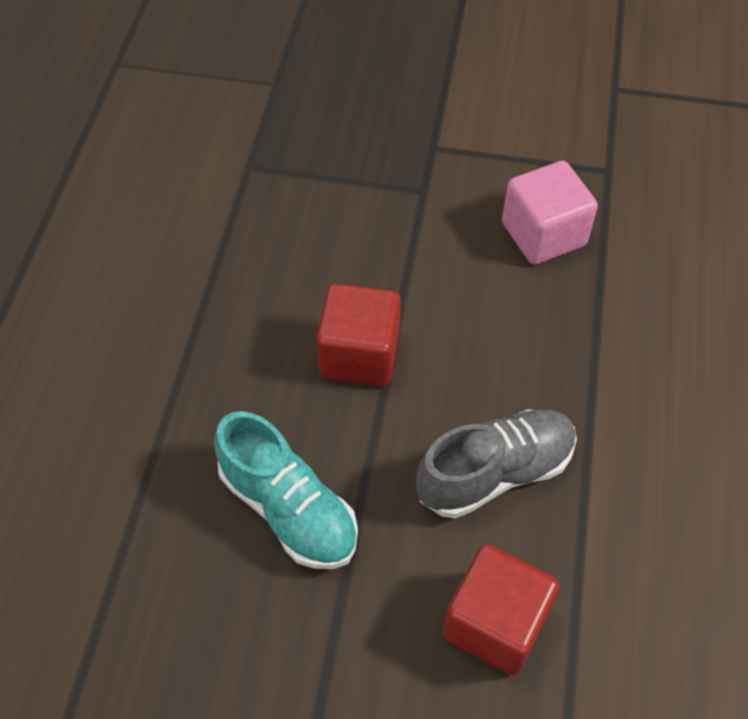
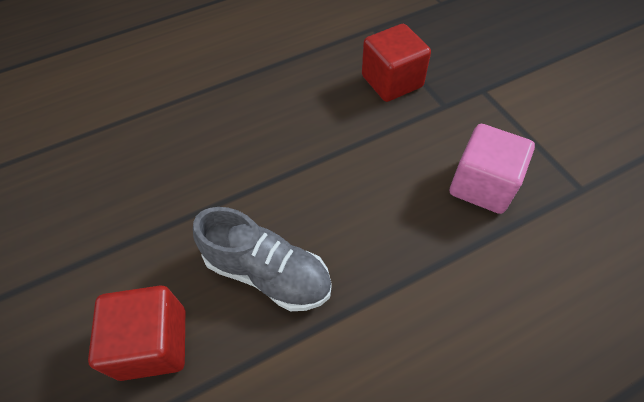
camera: 55 degrees right, 0 degrees up
turquoise shoe [214,411,358,569] -> none
red cube [316,283,401,386] -> red cube moved to [362,24,431,102]

